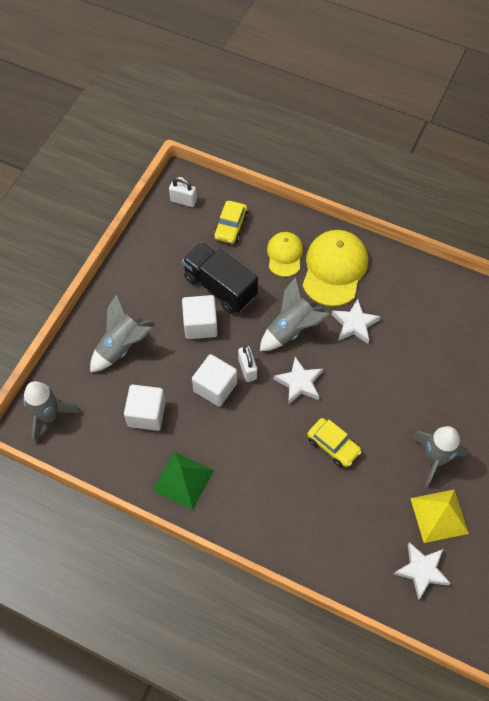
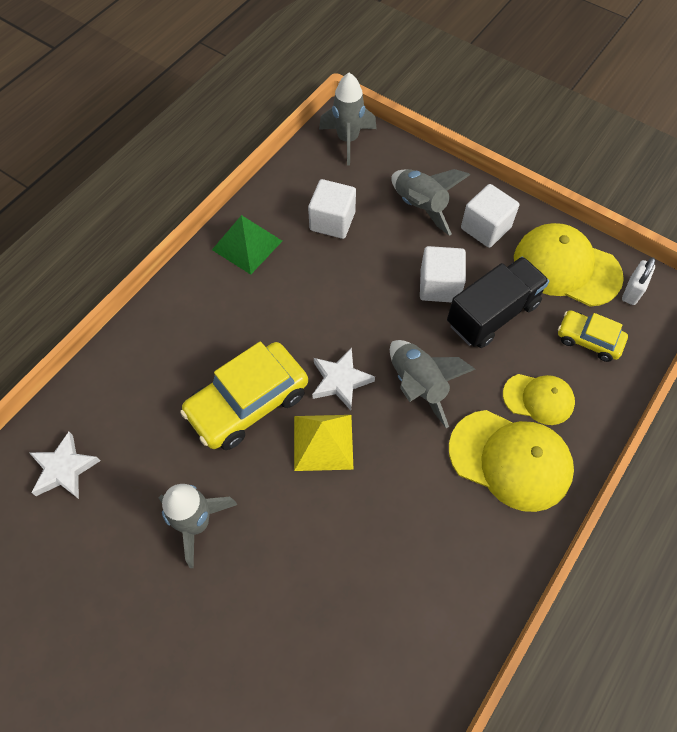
camera: 100 degrees right, 0 degrees up
white cube [192,354,237,407] -> white cube moved to [461,184,519,248]
white padlock [238,346,257,382] -> none
yellow car [307,418,362,467] -> yellow car [180,341,308,450], size x1.78
white star [332,299,381,344] -> none
yellow pyramid [410,489,469,543] -> yellow pyramid moved to [294,415,354,471]
none -> yellow cap [514,223,624,307]

